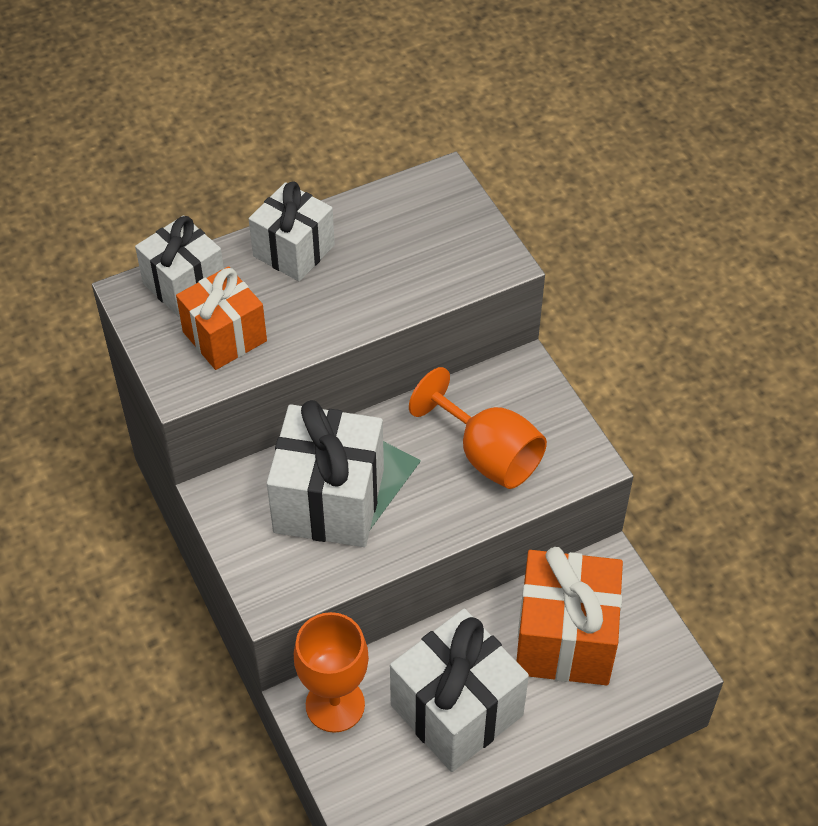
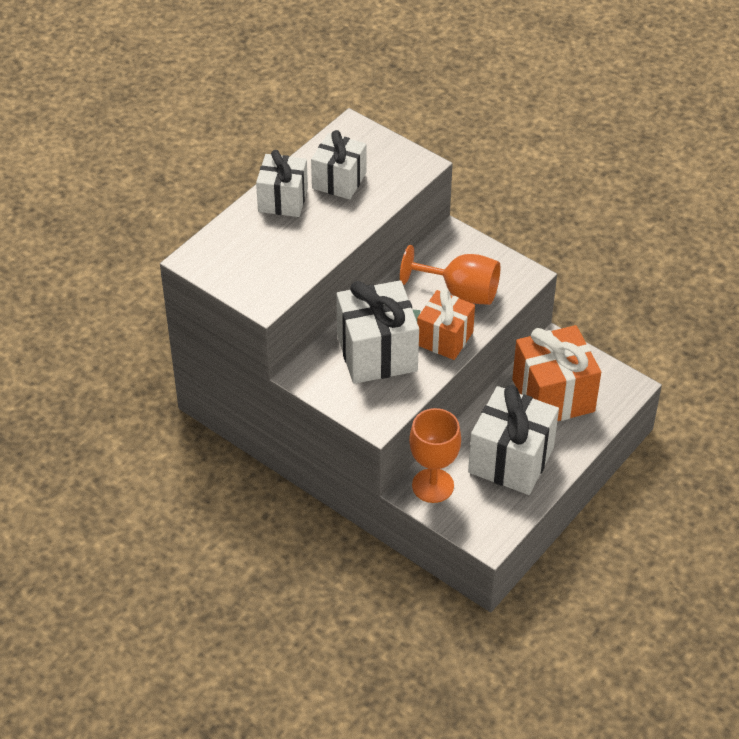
camera: 25 degrees left, 5 degrees down
white gift [135,215,224,317] -> white gift moved to [311,130,366,200]
orange gift [176,266,267,370] -> orange gift moved to [417,289,475,360]

